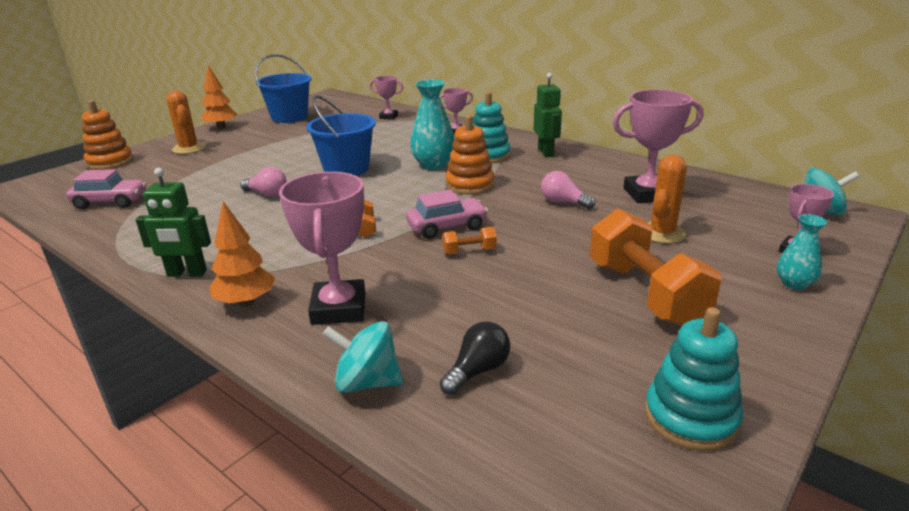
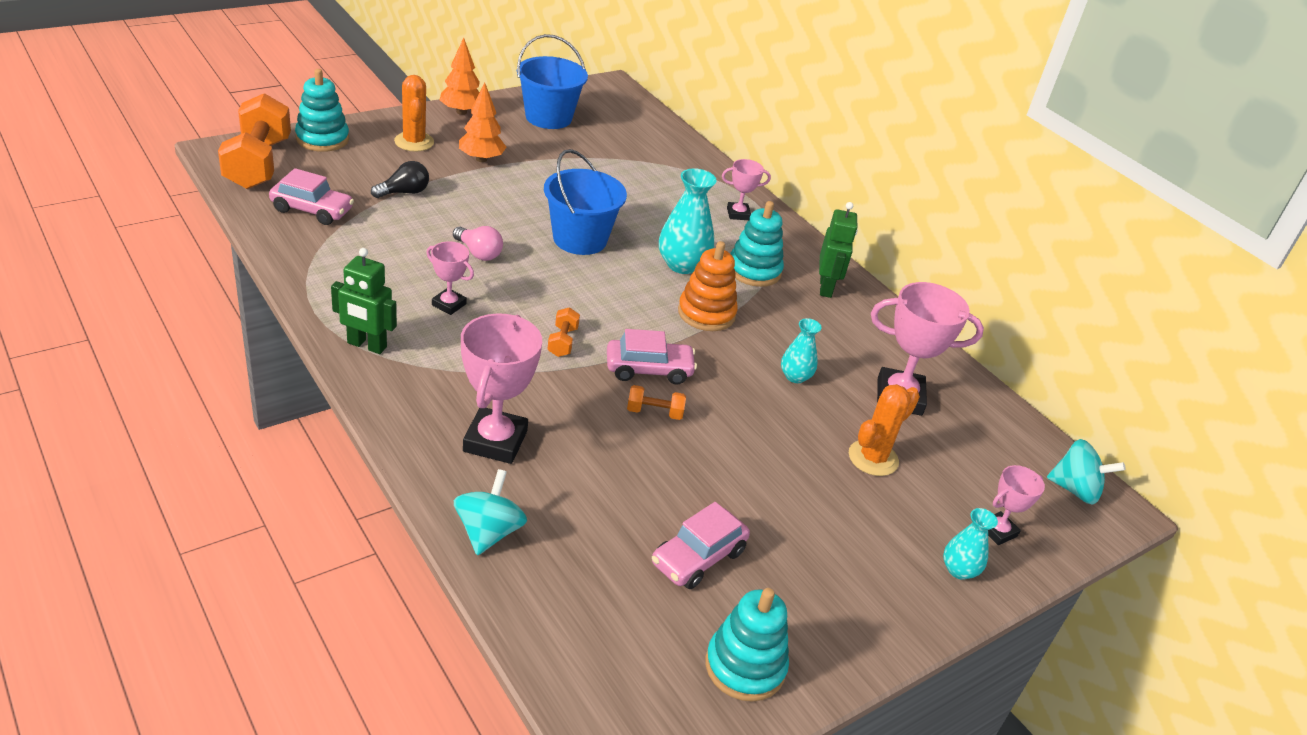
camera: 10 degrees right, 10 degrees up
orange stacking toy [82,100,133,170] -> turquoise stacking toy [295,69,349,152]
orange tree [209,201,275,307] -> orange tree moved to [459,82,507,162]
turquoise spinning top [323,321,403,393] -> turquoise spinning top turned 75 degrees clockwise [454,469,527,555]
pink trophy [370,76,403,120] -> pink trophy moved to [426,241,474,315]
black light bulb [440,321,510,395] -> black light bulb moved to [371,161,429,198]
pink light bulb [541,171,595,209] -> turquoise vase [781,318,822,383]
orange dumbbell [590,208,721,326] -> orange dumbbell moved to [218,93,291,189]
none -> pink car [652,502,750,589]

